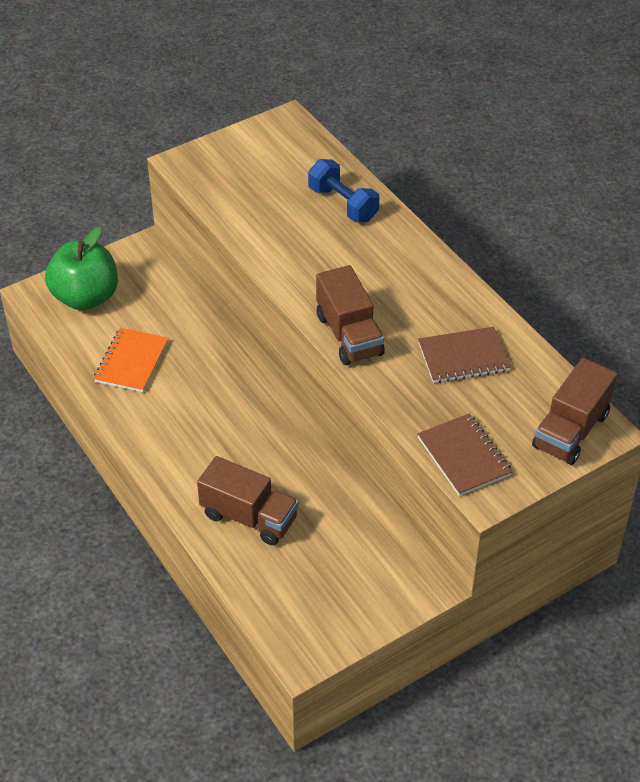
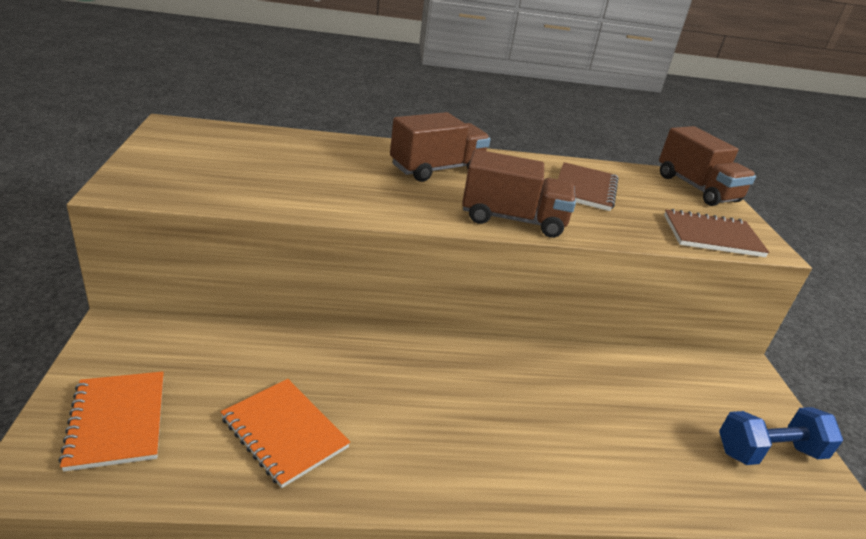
camera: 65 degrees left, 15 degrees down
green apple [45,227,118,310] -> orange notebook [58,371,164,472]
brown truck [197,456,298,545] -> brown truck moved to [390,112,491,182]
blue dumbbell [308,159,379,222] -> blue dumbbell moved to [719,407,843,465]

